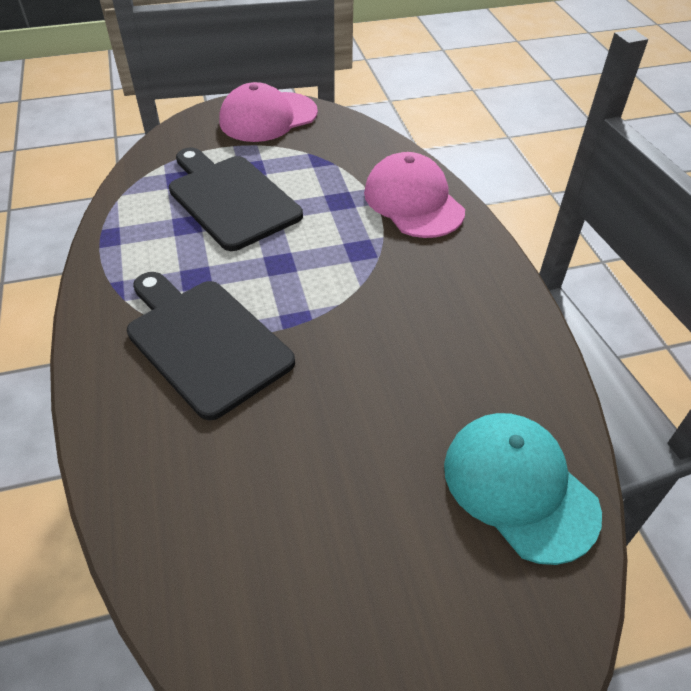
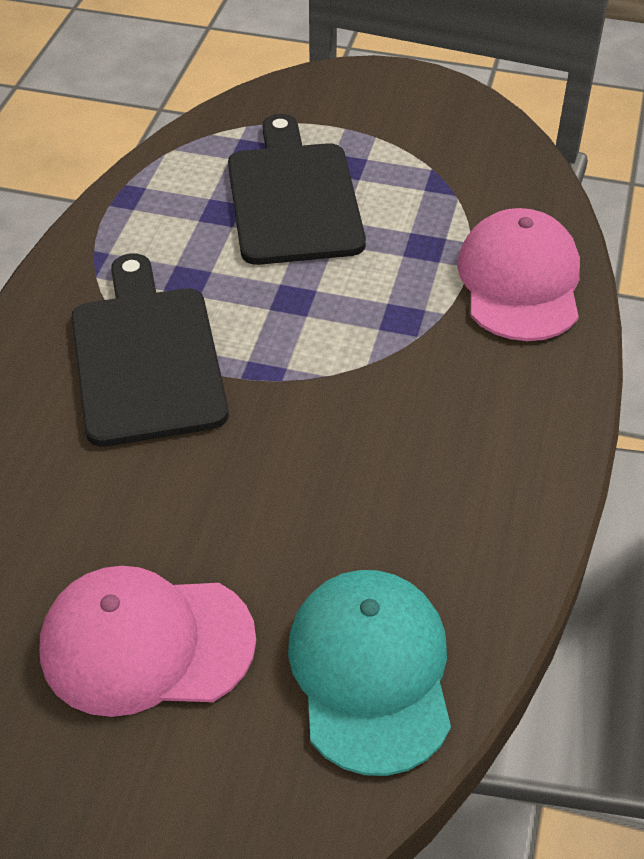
camera: 30 degrees right, 0 degrees up
pink cap [220,82,318,142] -> pink cap moved to [40,566,256,717]

